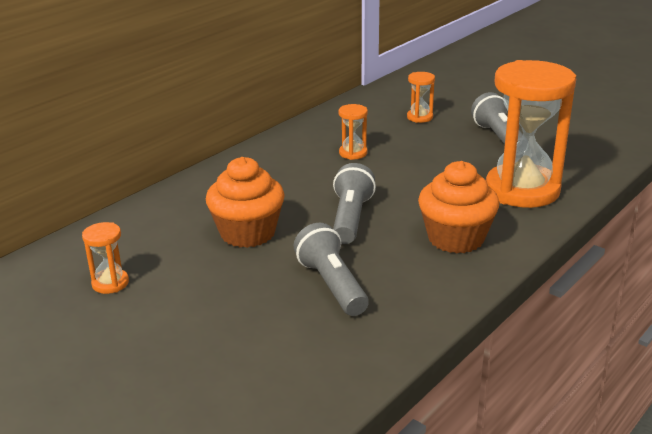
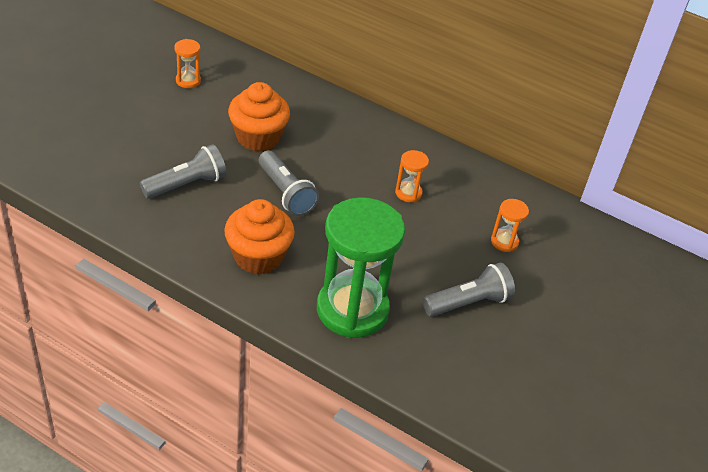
camera: 75 degrees right, 15 degrees up
grey flashlight [333,163,376,244] -> grey flashlight turned 60 degrees clockwise [259,150,319,216]
orange hourglass [486,60,576,208] -> green hourglass [317,197,405,338]

